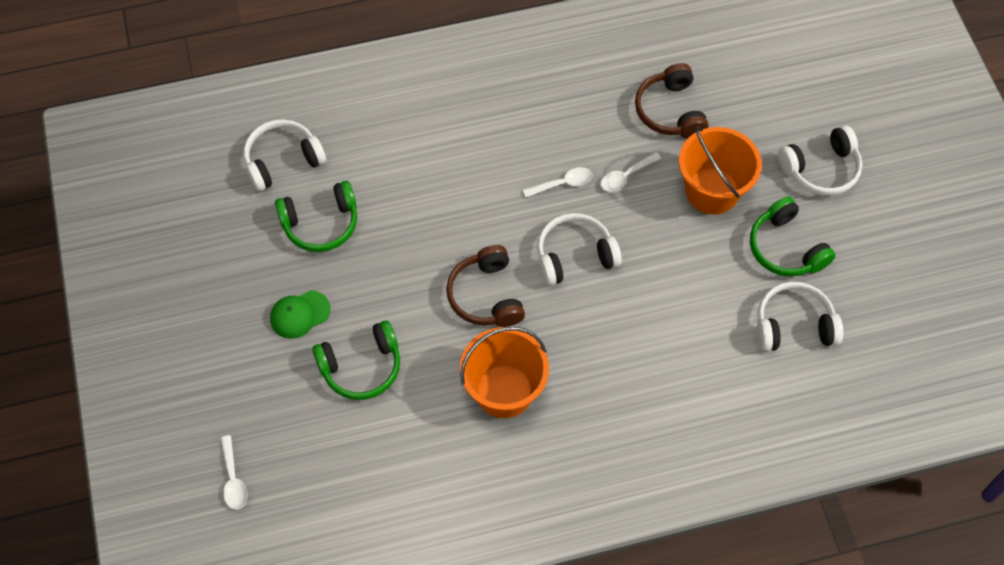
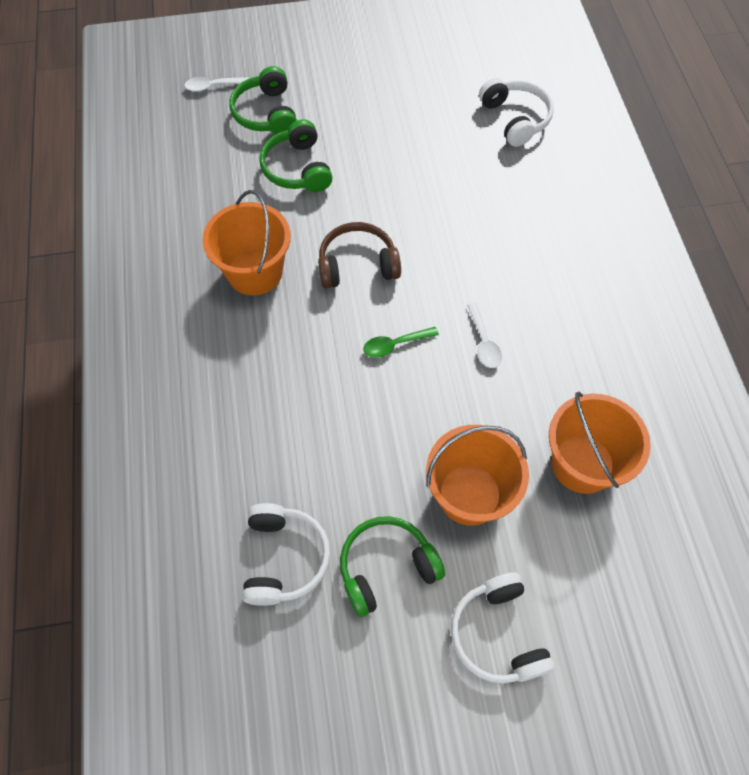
camera: 95 degrees right, 0 degrees up
green cap [270,290,331,339] -> none
green headphones [275,181,357,252] -> green headphones moved to [229,66,297,135]
white headphones [537,213,622,286] -> green spoon [363,327,439,358]
white spoon [600,152,661,192] -> none
brown headphones [635,63,709,139] -> orange bucket [549,392,651,494]

